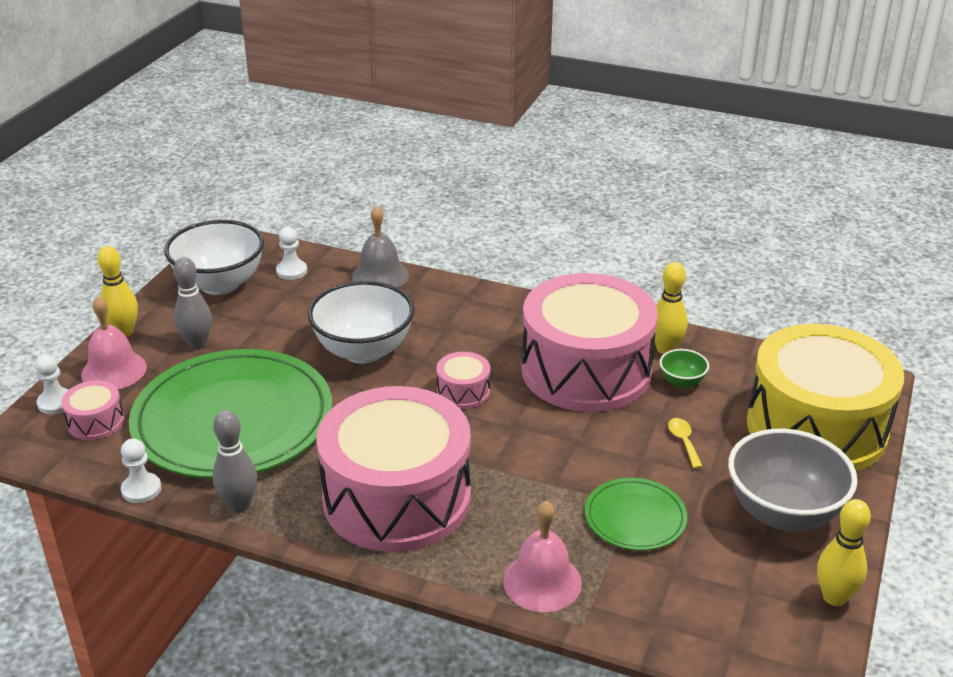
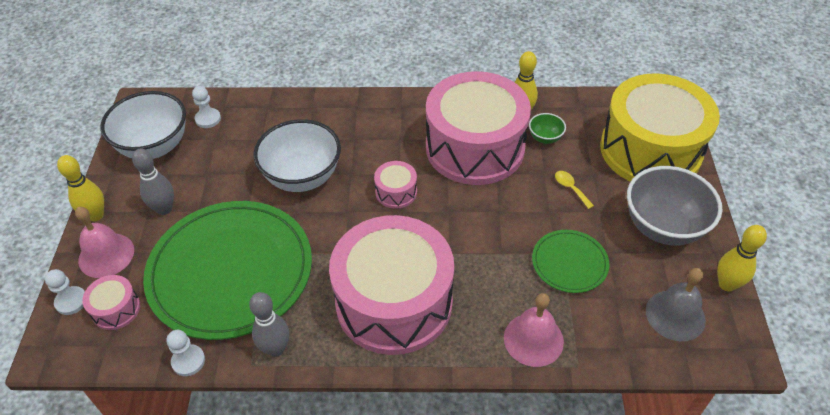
camera: 20 degrees left, 15 degrees up
grey bell [352,205,409,288] -> grey bell moved to [646,268,706,341]

